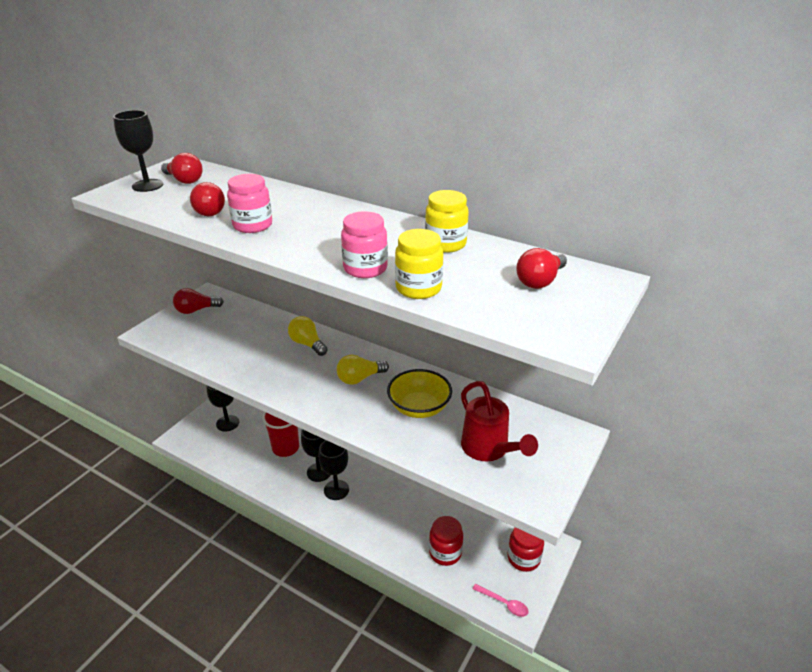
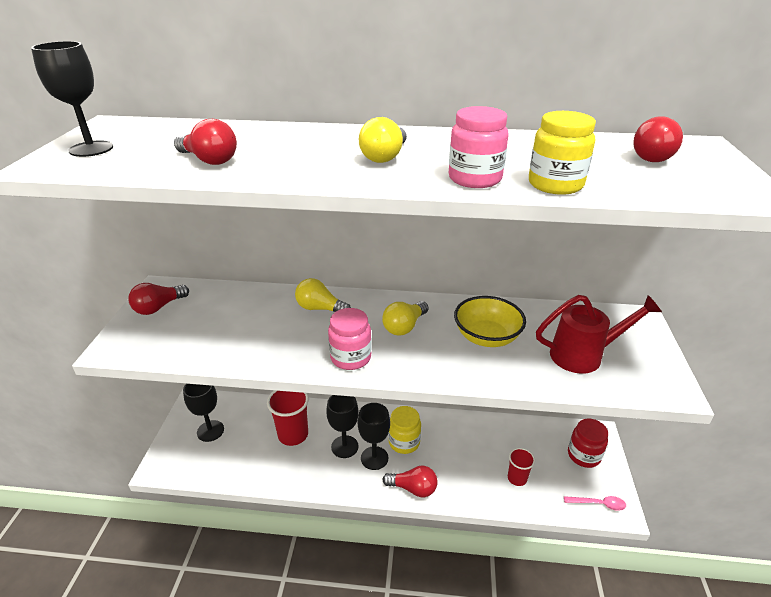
camera: 25 degrees left, 0 degrees up
red light bulb [161,153,203,184] -> red light bulb moved to [382,465,438,497]
pink jar [227,174,272,233] -> pink jar moved to [328,308,372,370]
yellow jar [425,190,469,253] -> yellow jar moved to [388,406,421,454]
red jar [429,516,463,566] -> red cup [508,448,535,486]
red watering can [461,381,538,462] -> red watering can turned 45 degrees counterclockwise [536,295,662,374]
none -> yellow light bulb [359,117,407,163]

